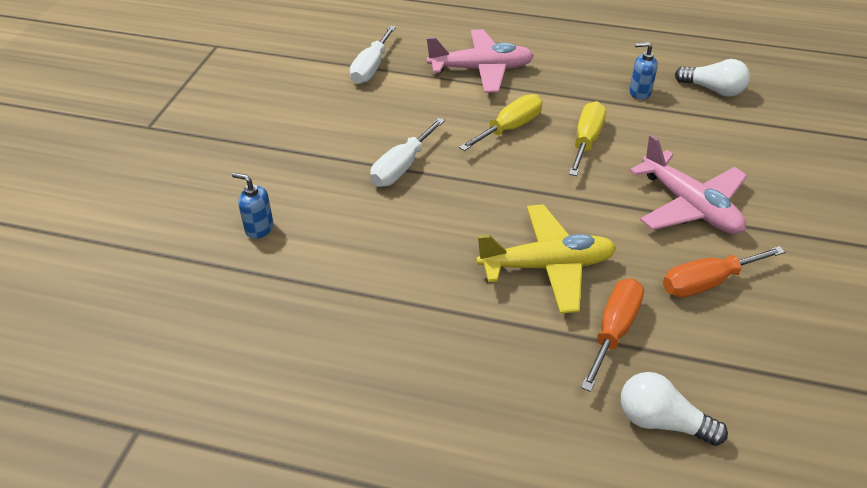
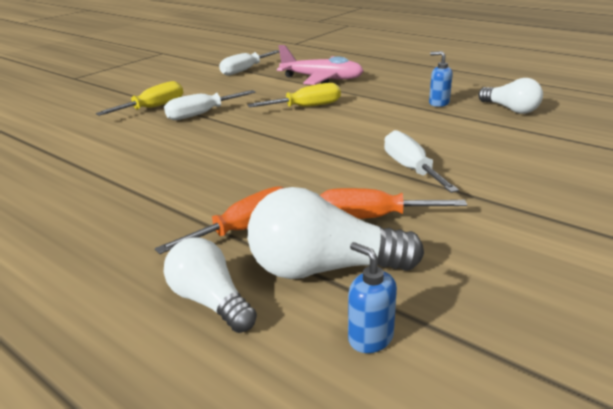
camera: 25 degrees right, 15 degrees down
blue soap dispenser [232,173,273,239] -> blue soap dispenser moved to [348,242,397,353]
yellow plane [476,204,616,314] -> none
yellow screwdriver [569,101,606,176] -> yellow screwdriver moved to [96,81,183,116]
pink plane [630,135,747,234] -> white screwdriver [384,130,459,193]
none -> white light bulb [247,187,424,279]

